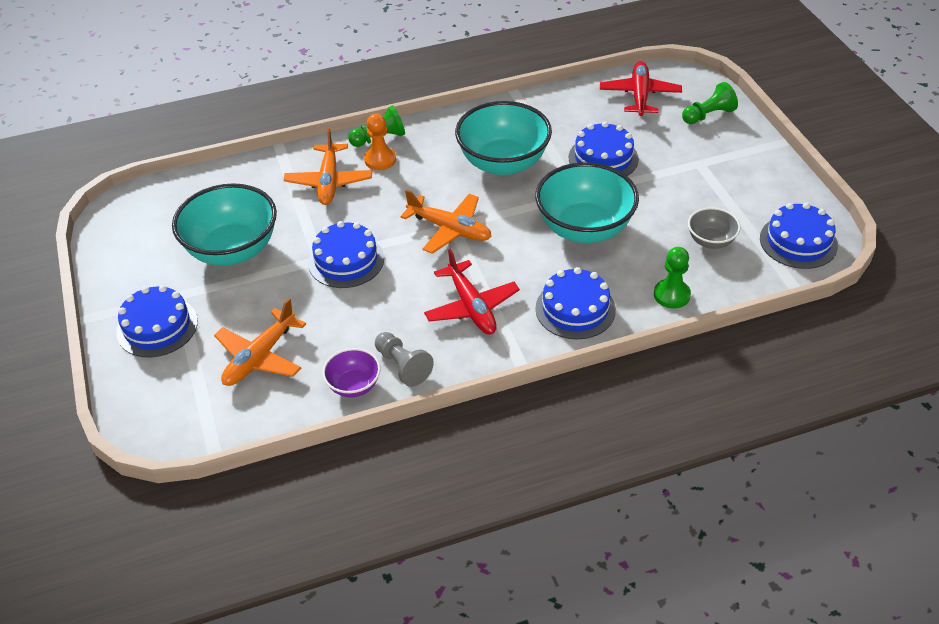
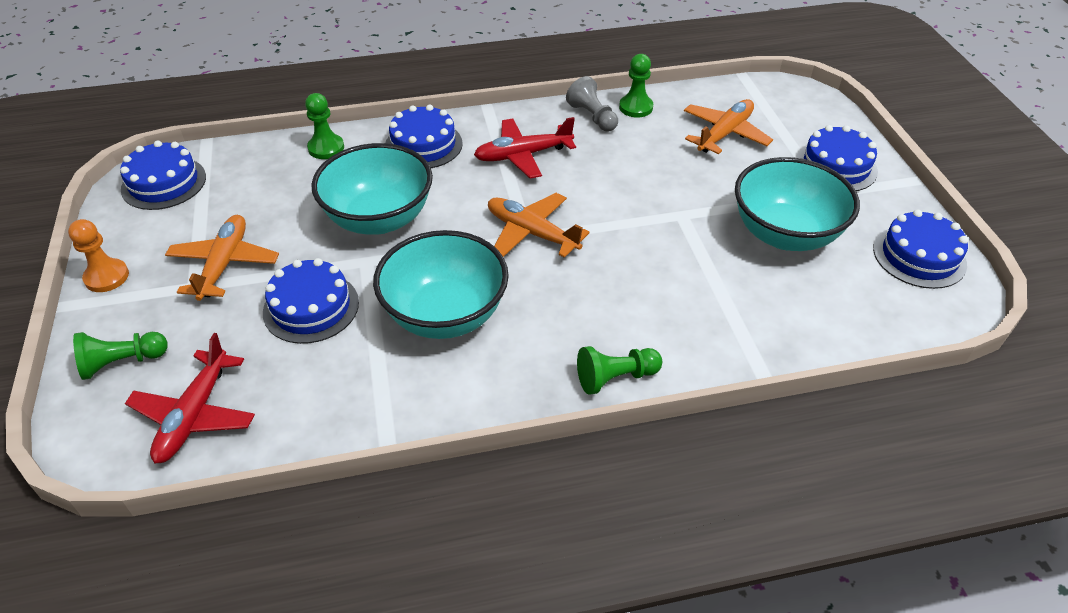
camera: 175 degrees left, 0 degrees up
orange plane [284,128,372,205] -> orange plane moved to [165,215,279,301]
blue cake [308,221,384,288] -> blue cake moved to [873,210,969,289]
purple bowl [322,348,381,397] -> green pawn [619,54,653,118]
orange pawn [364,114,396,170] -> orange pawn moved to [68,219,129,292]
red plane [424,249,520,334] -> red plane turned 90 degrees counterclockwise [474,117,576,179]
grey bowl [688,207,741,249] -> none

